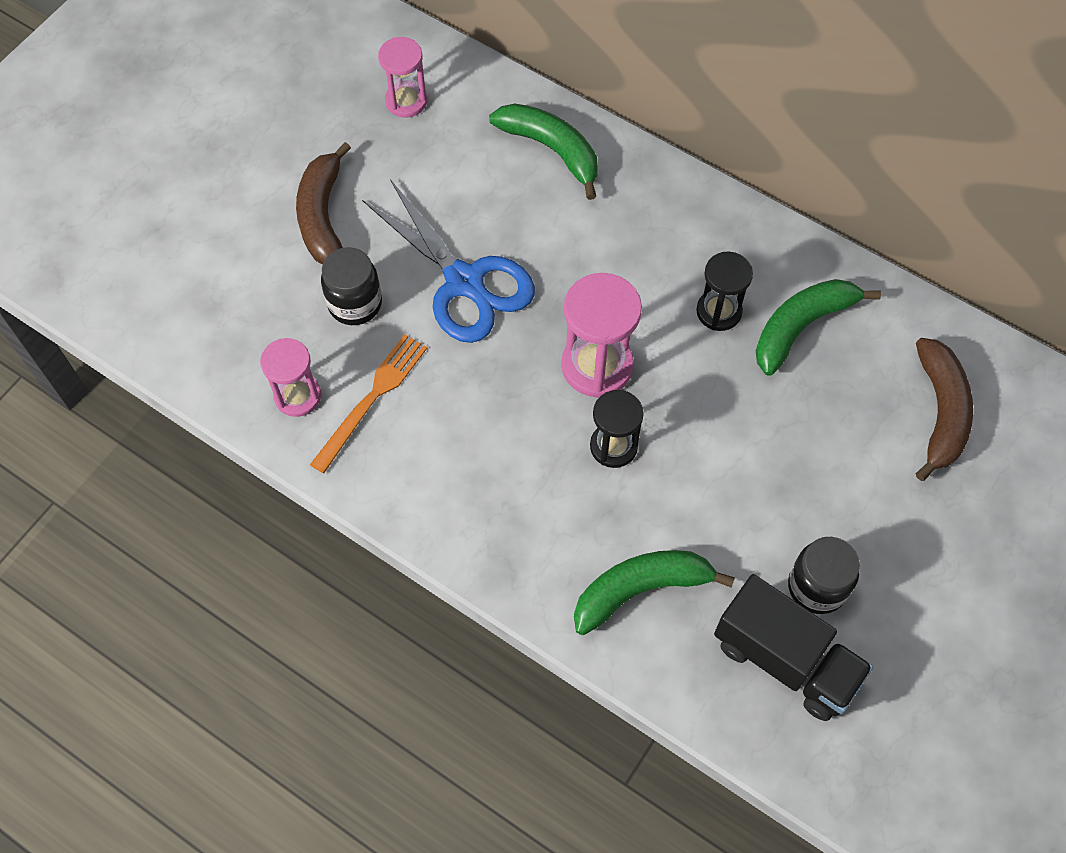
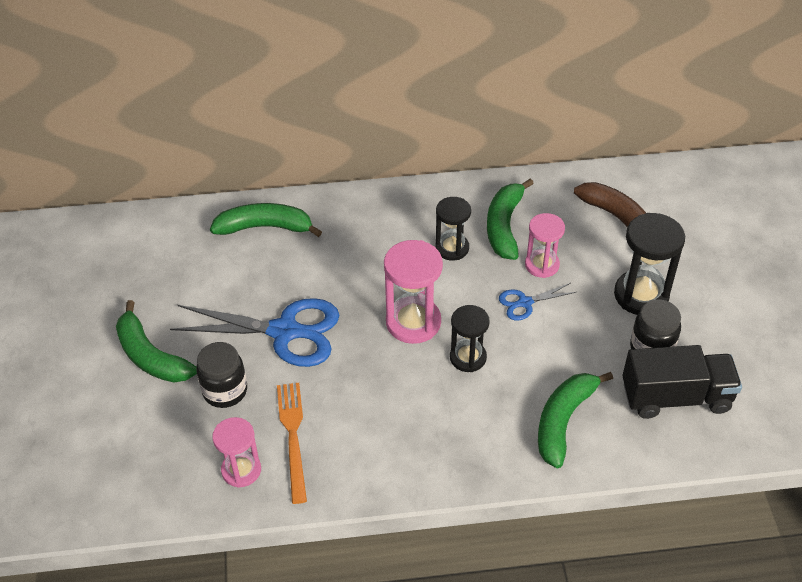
camera: 40 degrees left, 15 degrees down
brown banana [296,142,351,265] -> green banana [116,300,197,382]
pink hourglass [378,37,427,117] -> pink hourglass moved to [525,213,565,278]
none -> blue scissors [499,283,576,321]
none -> black hourglass [614,213,685,315]

